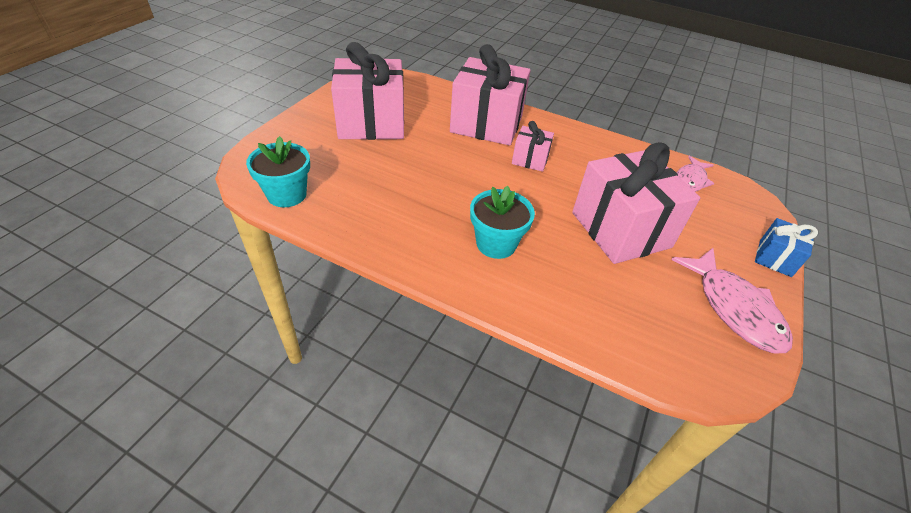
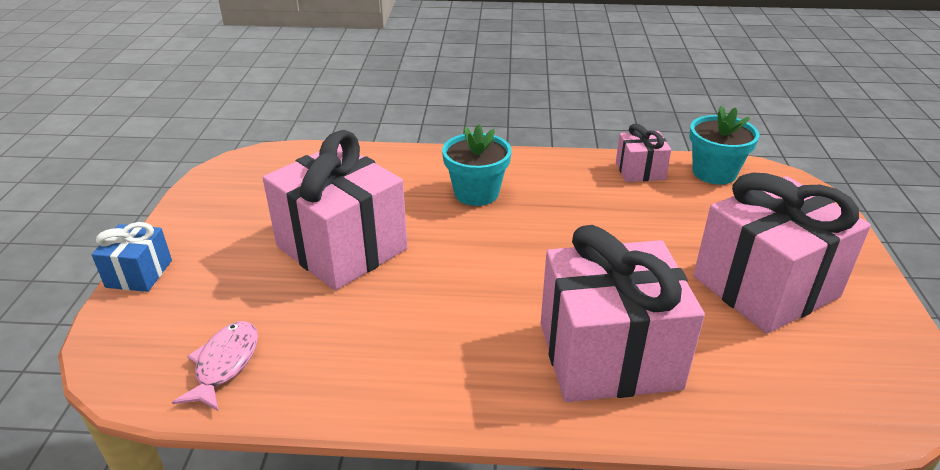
camera: 160 degrees right, 10 degrees down
pink gift [512,121,554,172] -> pink gift moved to [616,124,671,182]
pink fish [671,248,793,353] -> none

